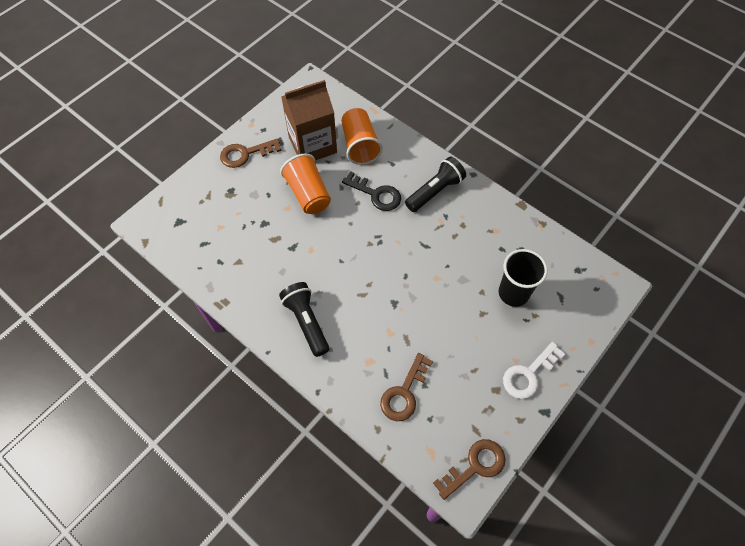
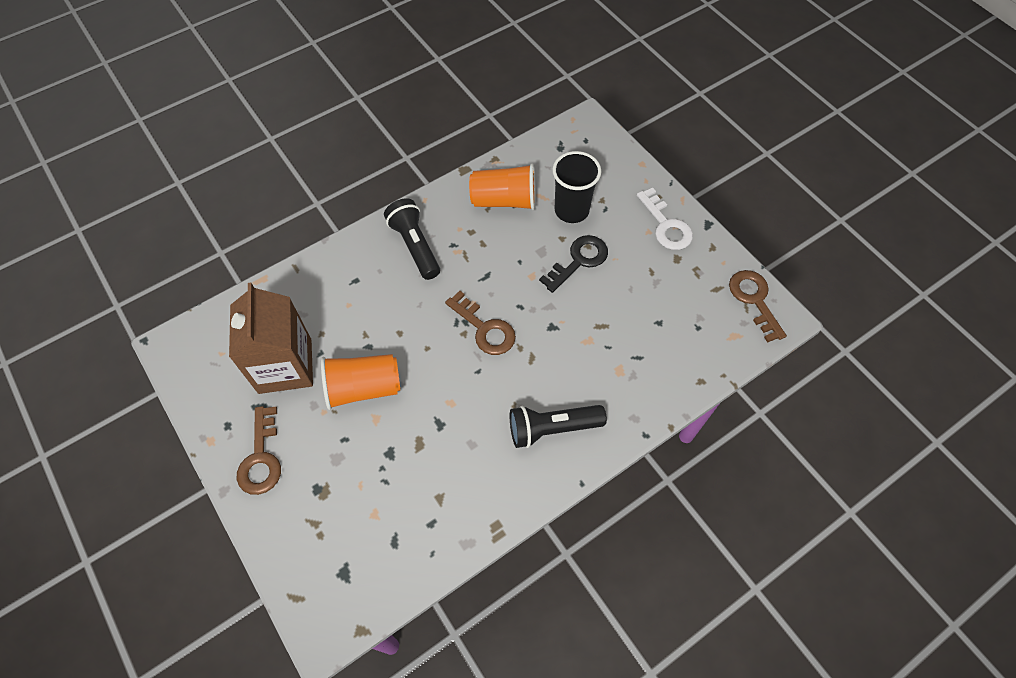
camera: 75 degrees left, 0 degrees up
orange cup [341,108,383,165] -> orange cup moved to [469,163,536,210]
black key [342,171,401,211] -> black key moved to [539,235,608,293]
brown key [380,353,433,421] -> brown key moved to [445,291,516,355]

